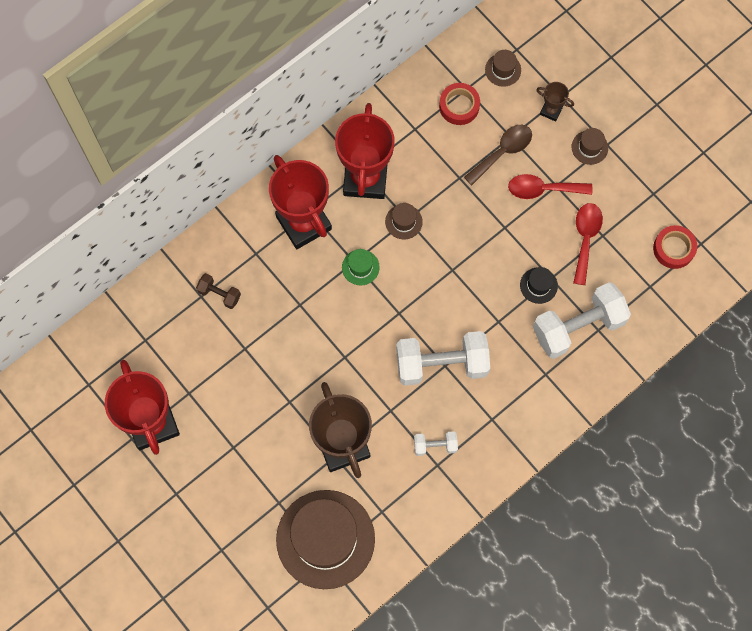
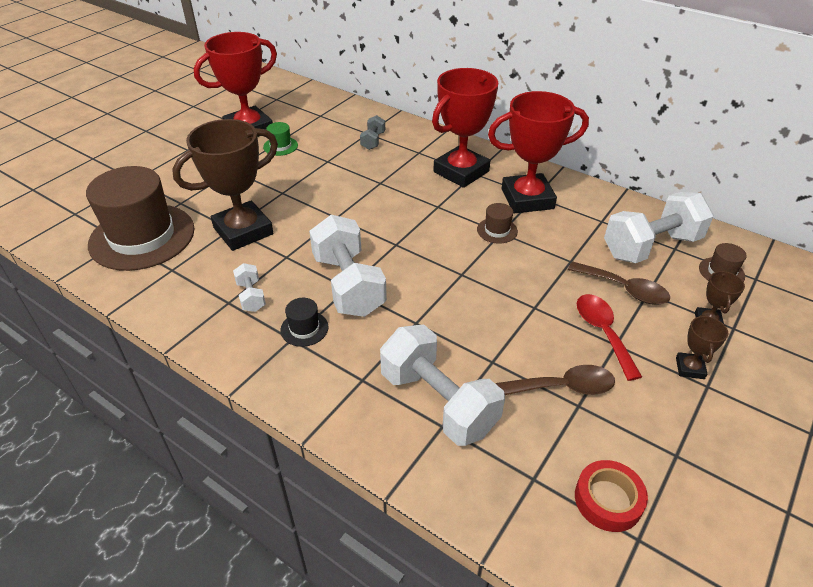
camera: 75 degrees right, 30 degrees down
brown dumbbell [196,273,241,309] -> grey dumbbell [360,115,385,150]
green hat [342,249,380,285] -> green hat moved to [263,122,298,156]
red tape [439,83,480,125] -> white dumbbell [604,192,714,263]
black hat [520,267,558,304] -> black hat moved to [280,298,329,347]
brown hat [572,128,608,165] -> brown trophy [676,314,728,379]
red spoon [573,203,603,285] -> brown spoon [496,365,615,395]

